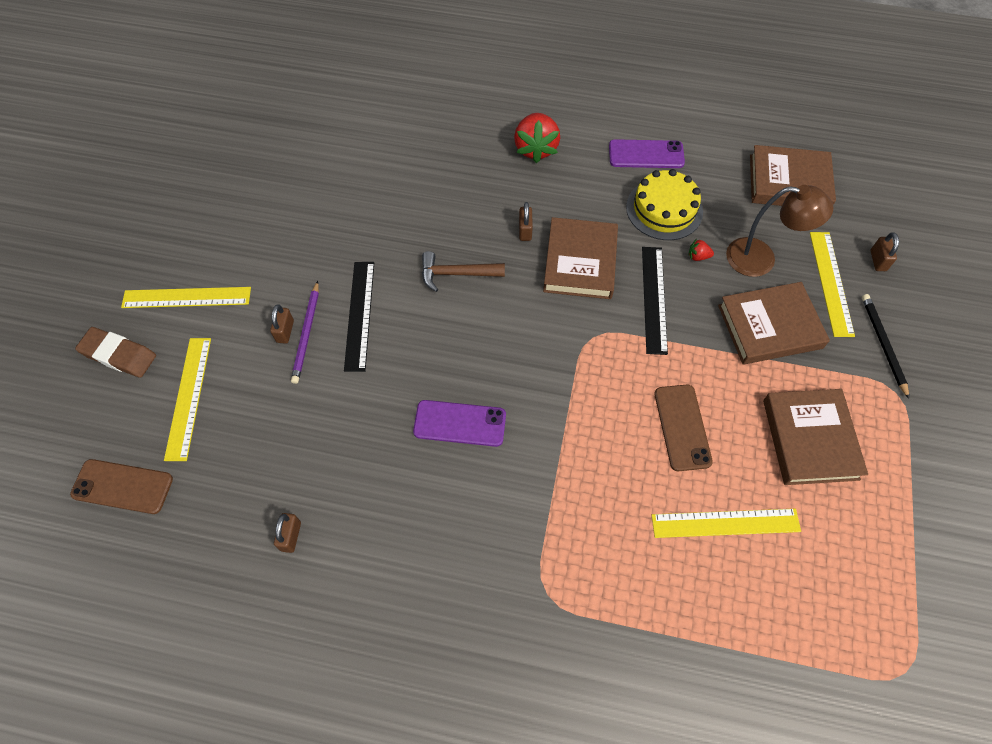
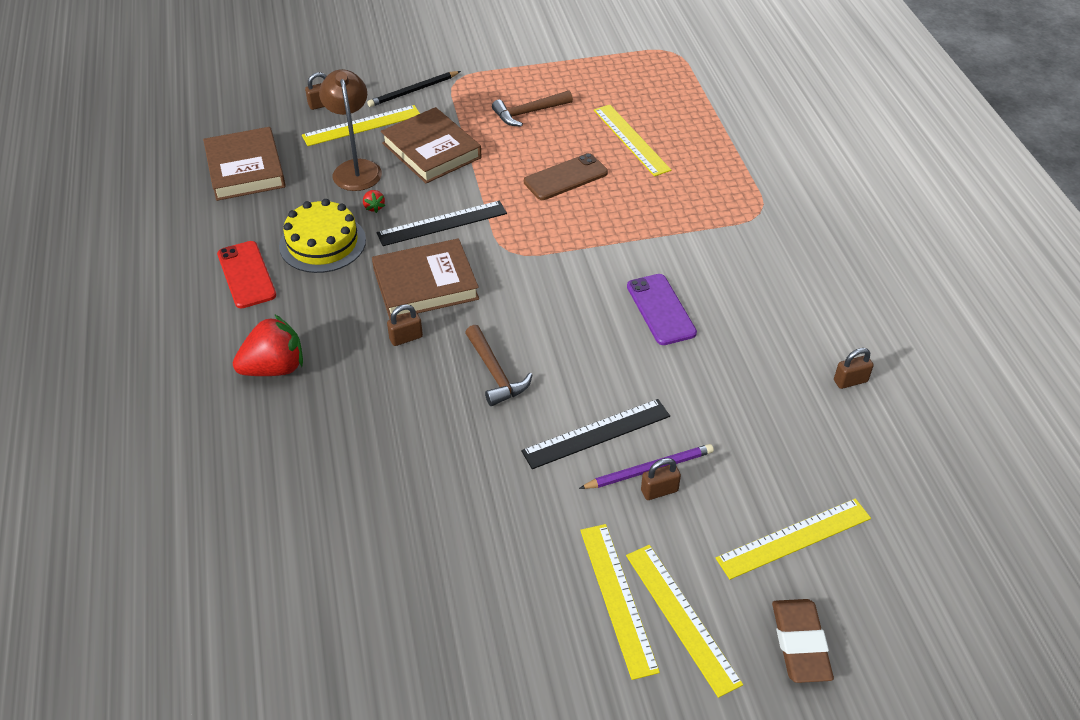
camera: 115 degrees left, 15 degrees down
brown phone [70,459,173,514] -> none
purple phone [609,139,685,168] -> red phone [217,241,276,308]
brown book [763,389,868,485] -> brown hammer [492,91,573,127]
none -> yellow ruler [580,524,660,680]

